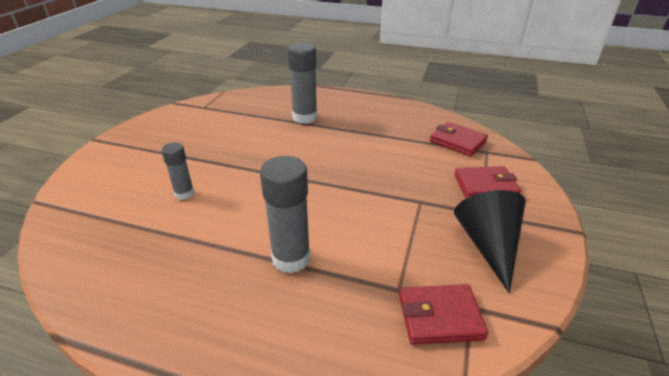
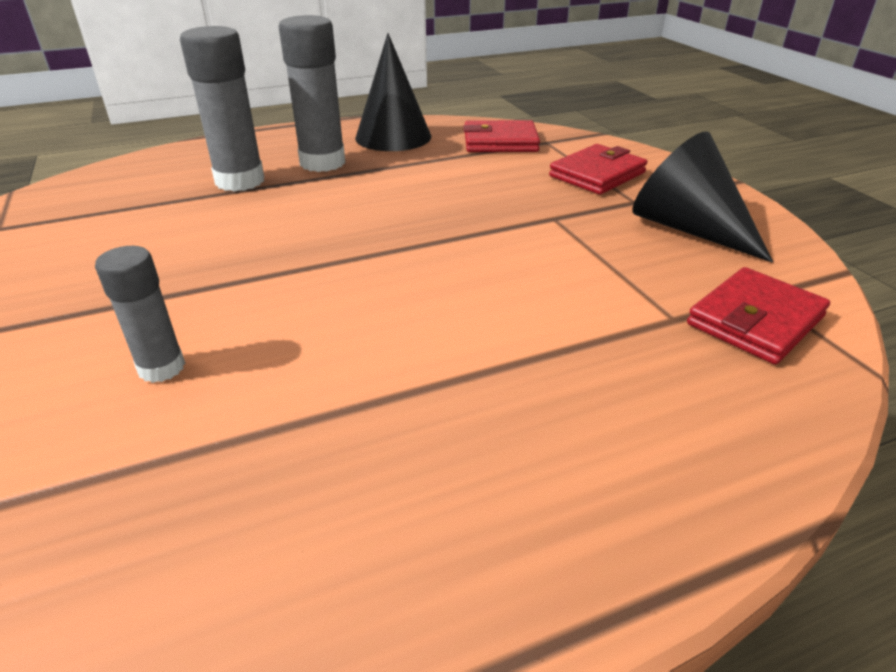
camera: 40 degrees left, 0 degrees up
grey glue stick [260,156,311,273] -> grey glue stick moved to [279,15,345,172]
none -> black cone [355,33,431,151]

